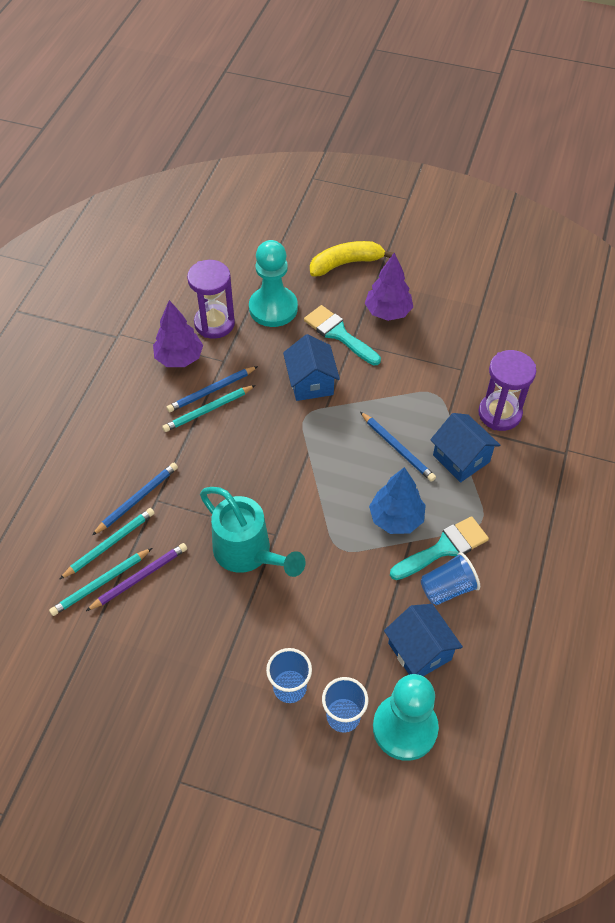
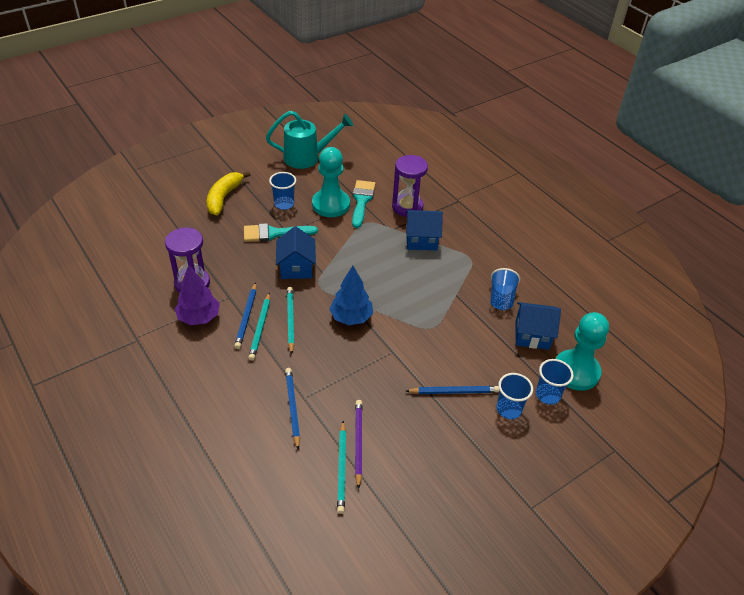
camera: 55 degrees left, 10 degrees down
turquoise pencil [60,508,154,579] -> turquoise pencil moved to [287,287,294,355]
turquoise watering can [200,487,306,577] -> turquoise watering can moved to [266,111,353,169]
turquoise pawn [249,240,298,327] -> turquoise pawn moved to [312,147,350,217]
blue house [283,334,340,401] -> blue house turned 60 degrees clockwise [276,226,316,279]
blue pencil [360,412,436,482] -> blue pencil moved to [406,386,499,394]
purple tree [365,252,413,321] -> blue cup [269,172,296,210]
blue tree [369,467,426,534] -> blue tree moved to [329,266,373,325]
turquoise brush [390,516,489,580] -> turquoise brush moved to [352,180,376,228]

